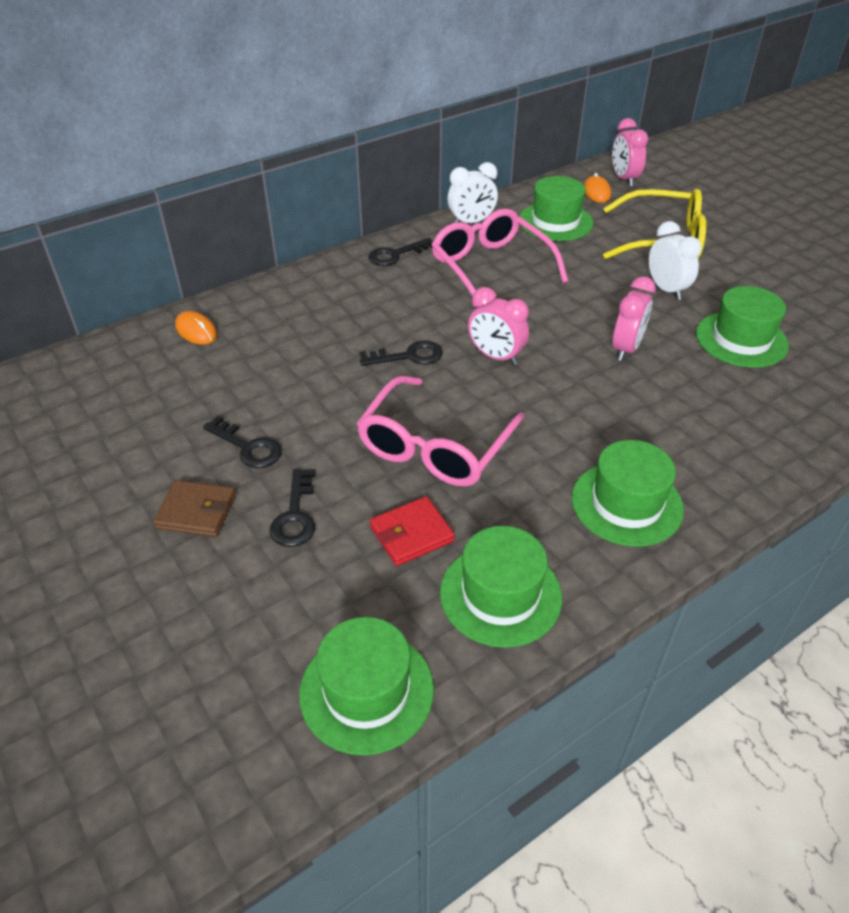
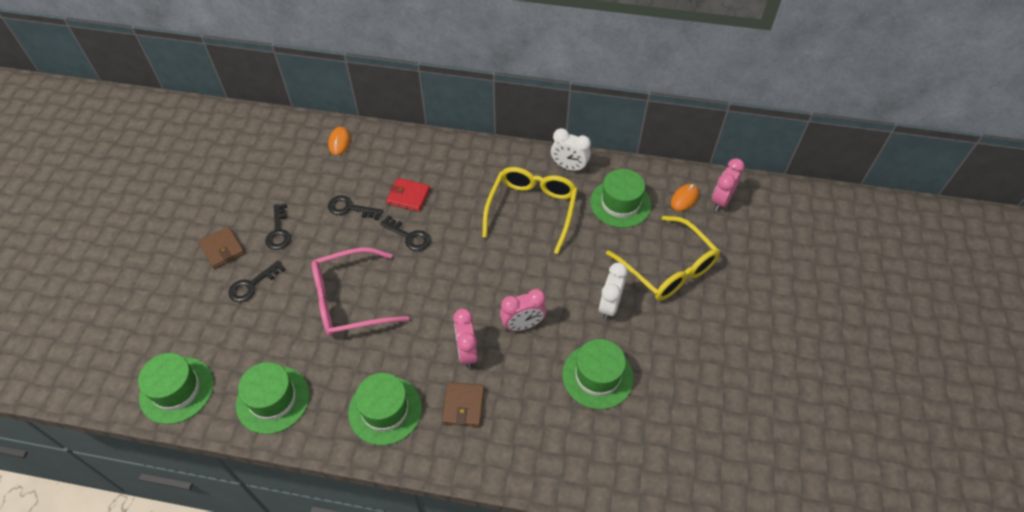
camera: 45 degrees right, 10 degrees up
black key [368,238,433,266] -> black key moved to [328,195,383,220]
red wallet [370,496,455,566] -> red wallet moved to [386,178,430,212]
pink glasses [432,209,568,296] -> yellow glasses [482,167,578,254]
pink clock [468,287,529,365] -> pink clock moved to [453,309,478,368]
none -> brown wallet [442,382,484,427]

